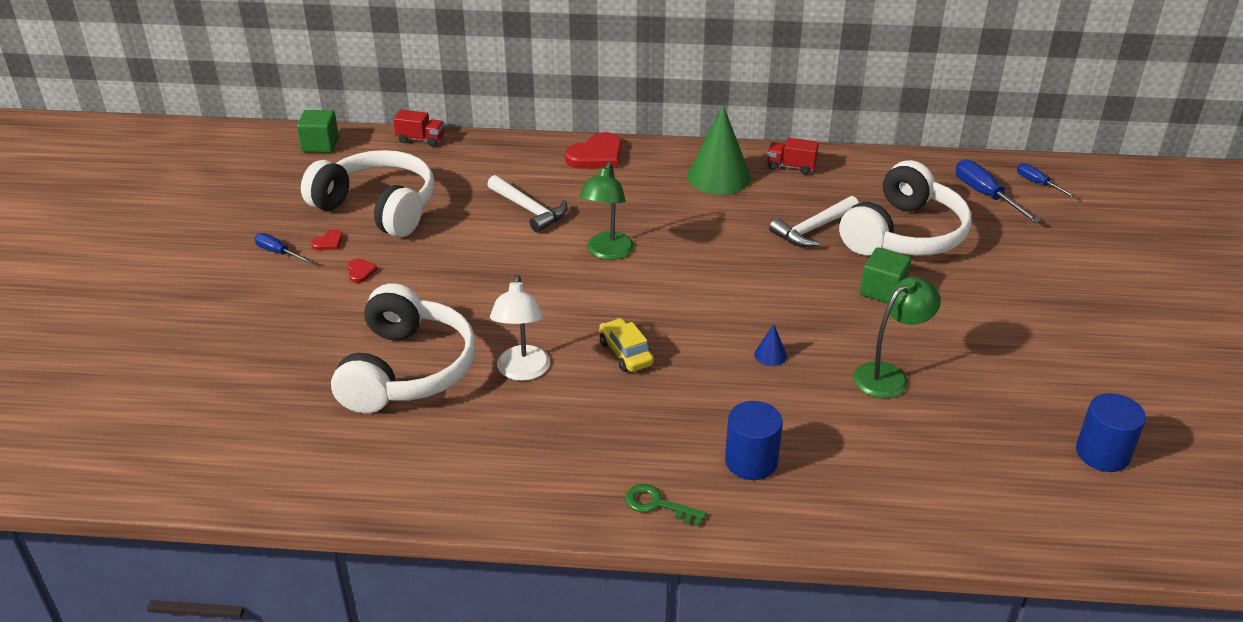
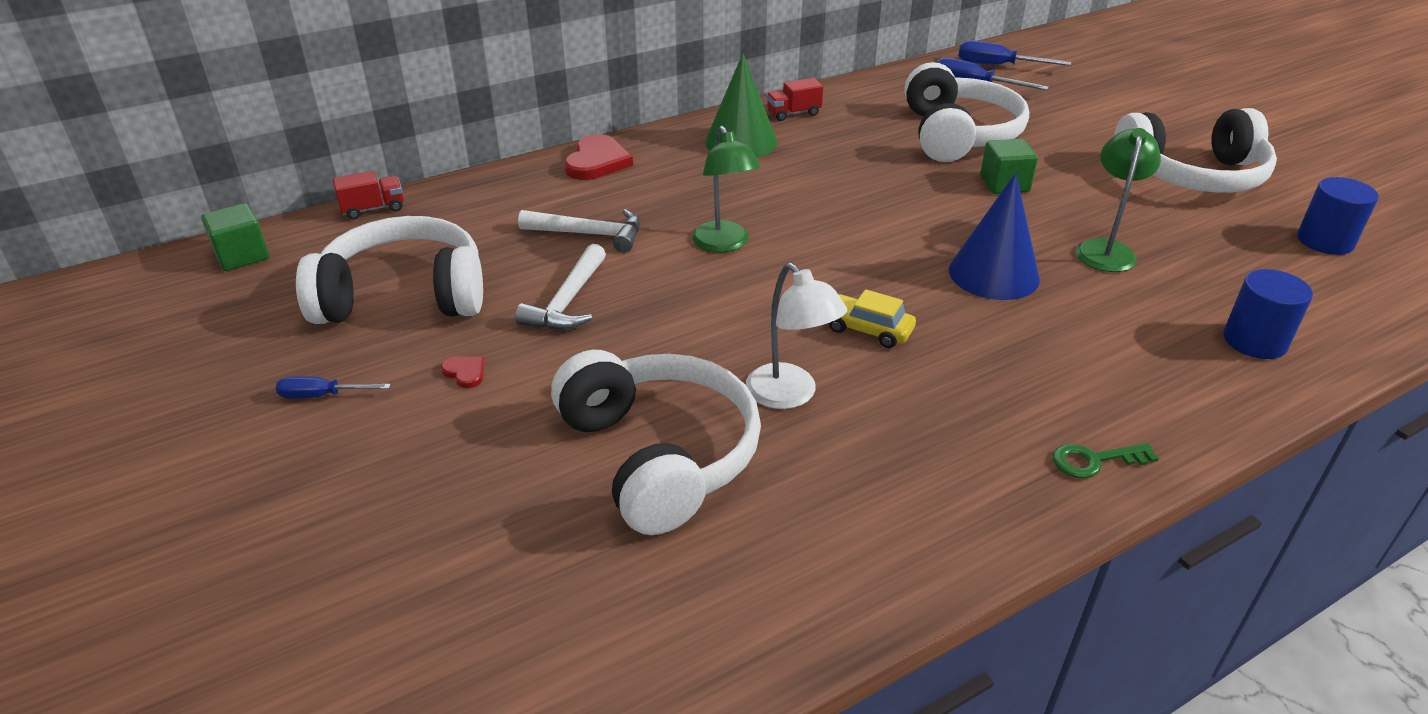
camera: 35 degrees left, 0 degrees up
red heart [311,230,343,250] -> none
blue cylinder [725,401,783,480] -> blue cylinder moved to [1223,269,1313,359]
blue cone [754,324,787,366] -> blue cone [949,173,1040,300], size x2.39
white hammer [769,196,859,247] -> white hammer moved to [515,244,606,330]
blue screwdriver [1017,163,1076,198] -> blue screwdriver [958,40,1072,66], size x1.63
none -> white headphones [1114,108,1277,193]

